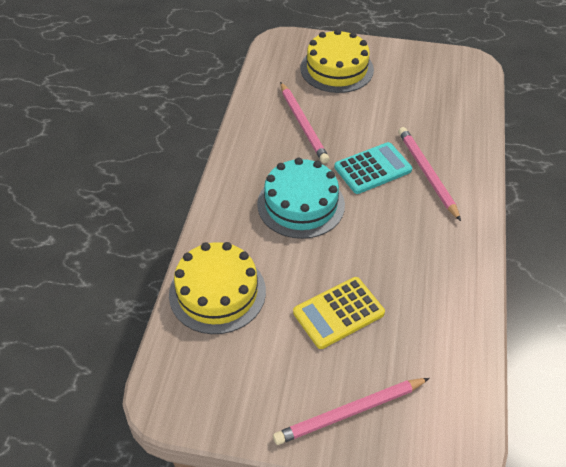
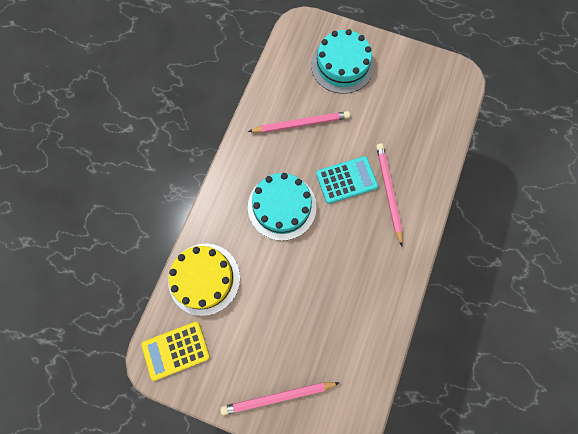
camera: 10 degrees right, 25 degrees up
pink pencil [280,82,330,163] -> pink pencil turned 90 degrees counterclockwise [248,111,350,133]
yellow calculator [293,277,385,349] -> yellow calculator moved to [141,322,210,381]
yellow cake [301,29,374,93] -> turquoise cake [311,29,374,94]

